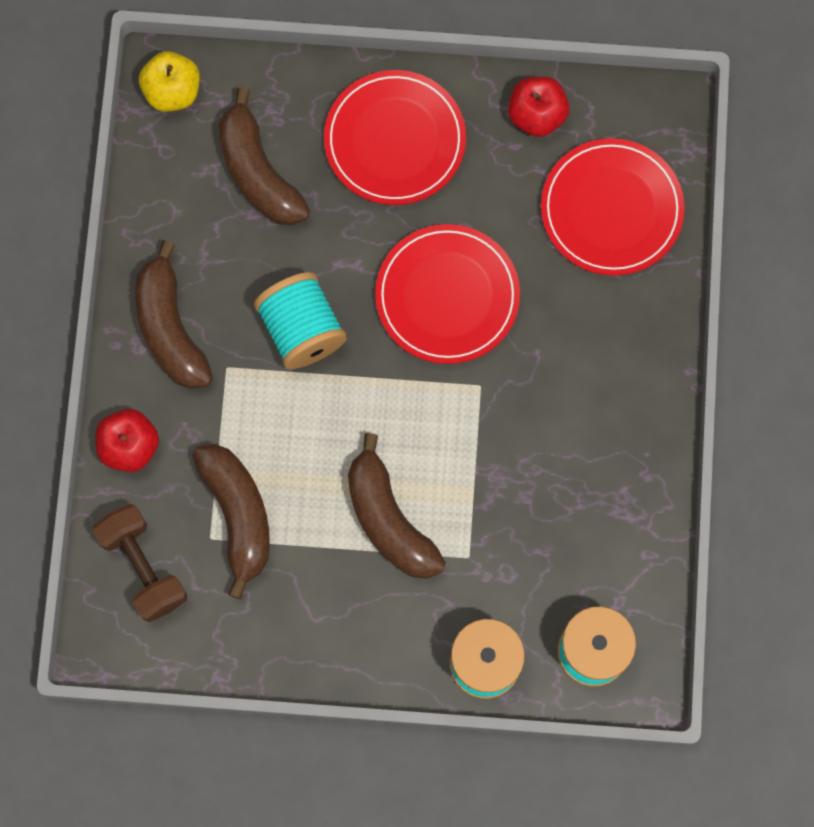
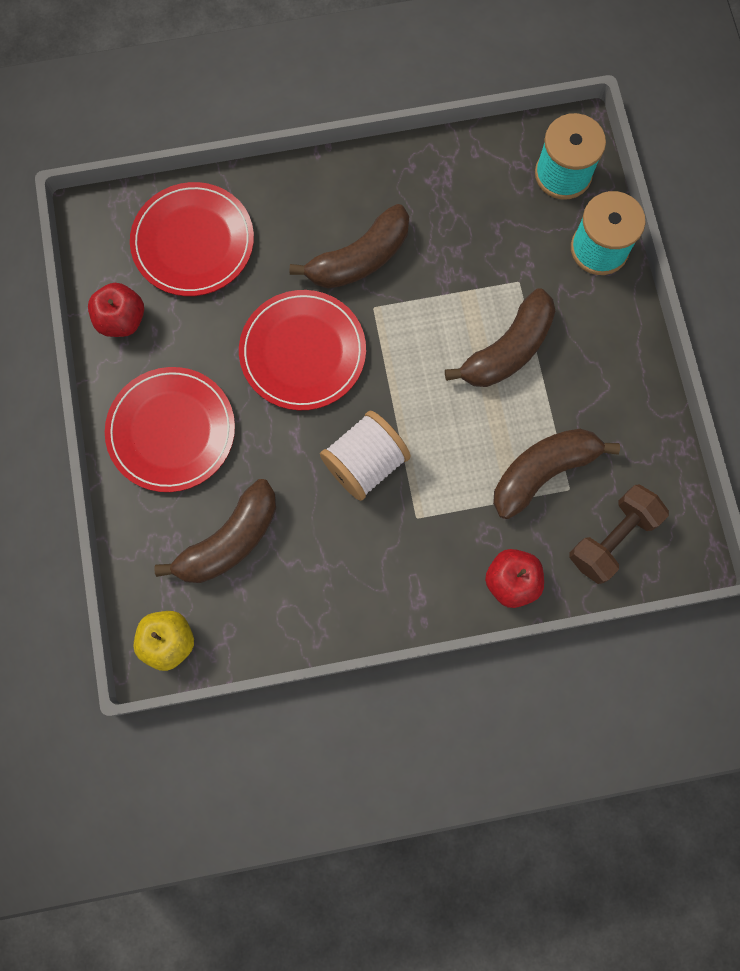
camera: 105 degrees left, 0 degrees up
brown banana [135,240,213,389] -> brown banana moved to [289,204,409,289]
turquoise spool [254,272,347,369] -> white spool [320,410,411,501]

